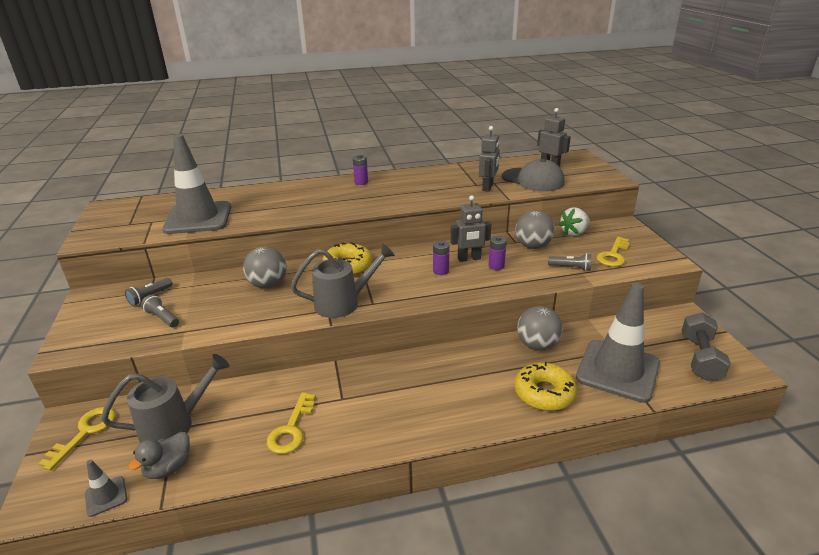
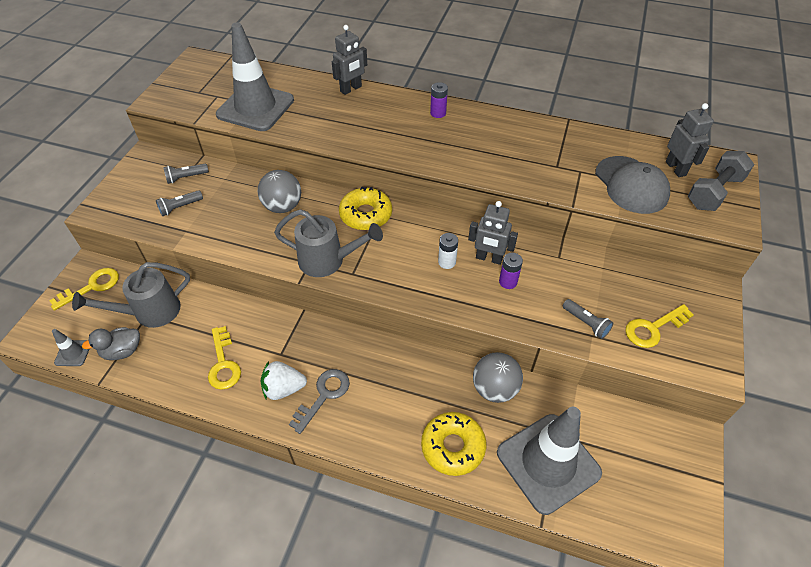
camera: 30 degrees right, 20 degrees up
grey watering can [101,354,229,443] -> grey watering can turned 150 degrees clockwise [72,262,190,328]
grey flashlight [141,295,179,327] -> grey flashlight turned 105 degrees counterclockwise [156,190,203,216]
yellow key [267,392,316,454] -> yellow key turned 60 degrees counterclockwise [208,326,241,390]
purple battery [433,241,450,275] -> white battery [438,233,458,269]
grey robot [479,126,500,192] -> grey robot moved to [332,25,367,95]
grey ball [515,210,555,249] -> none
white strawberry [558,207,590,236] -> white strawberry moved to [261,361,307,400]
grey dumbbell [682,312,731,381] -> grey dumbbell moved to [688,151,755,211]
none -> grey key [289,369,350,434]

